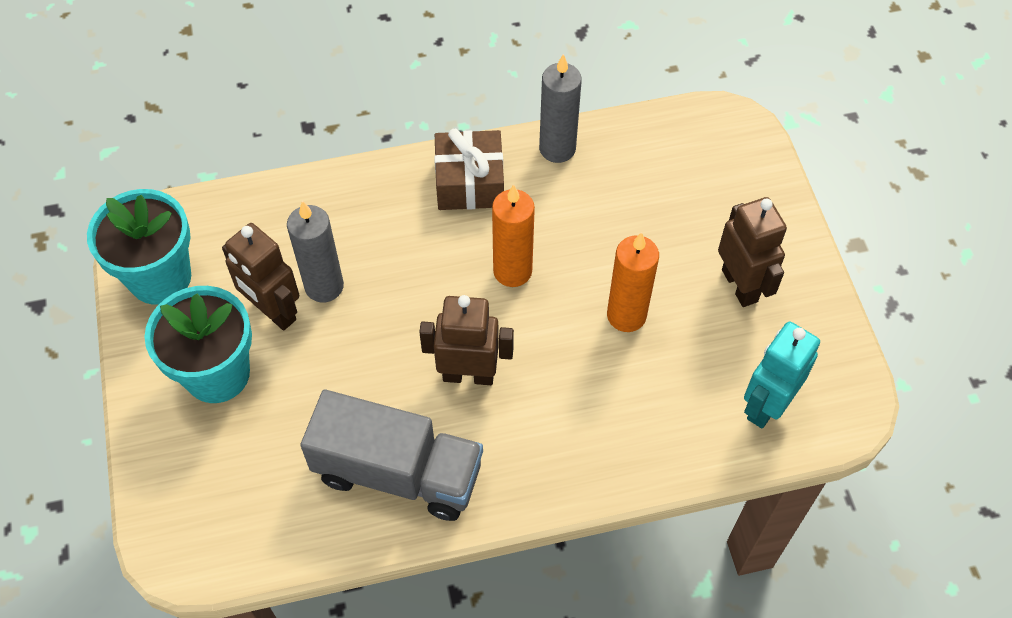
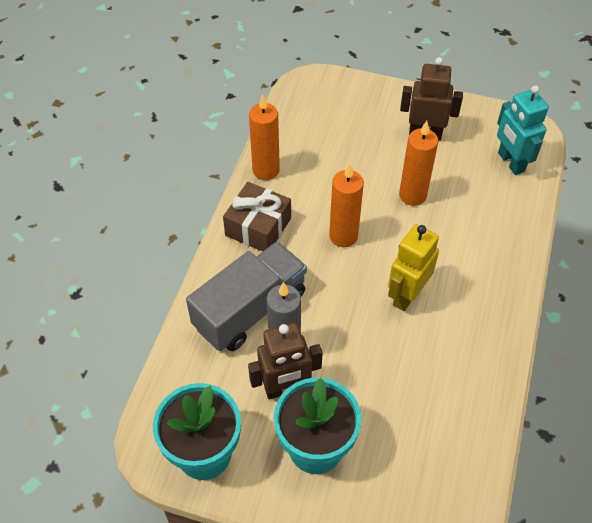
camera: 60 degrees left, 5 degrees down
grey truck [300,390,483,521] -> grey truck moved to [186,241,307,351]
brown robot [419,295,514,385] -> yellow robot [388,224,439,311]
grey candle [539,54,582,163] -> orange candle [249,94,280,180]

